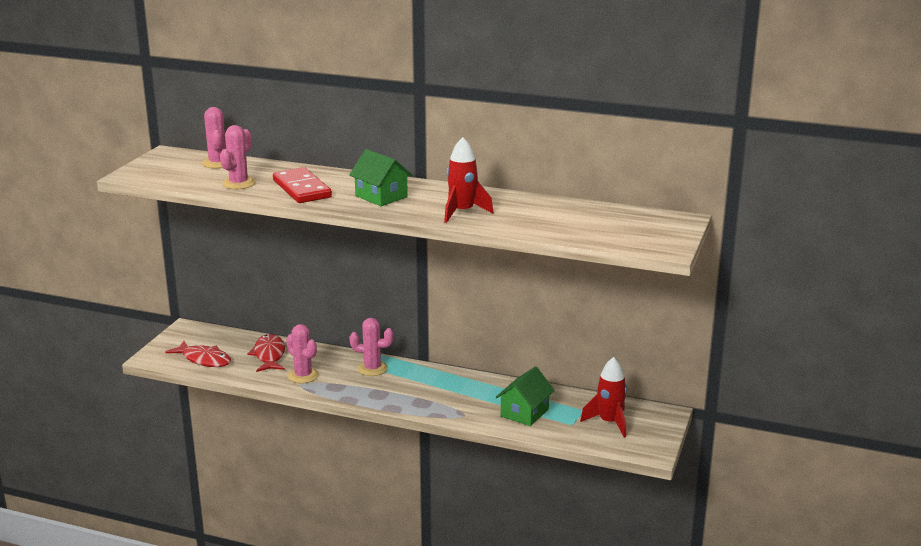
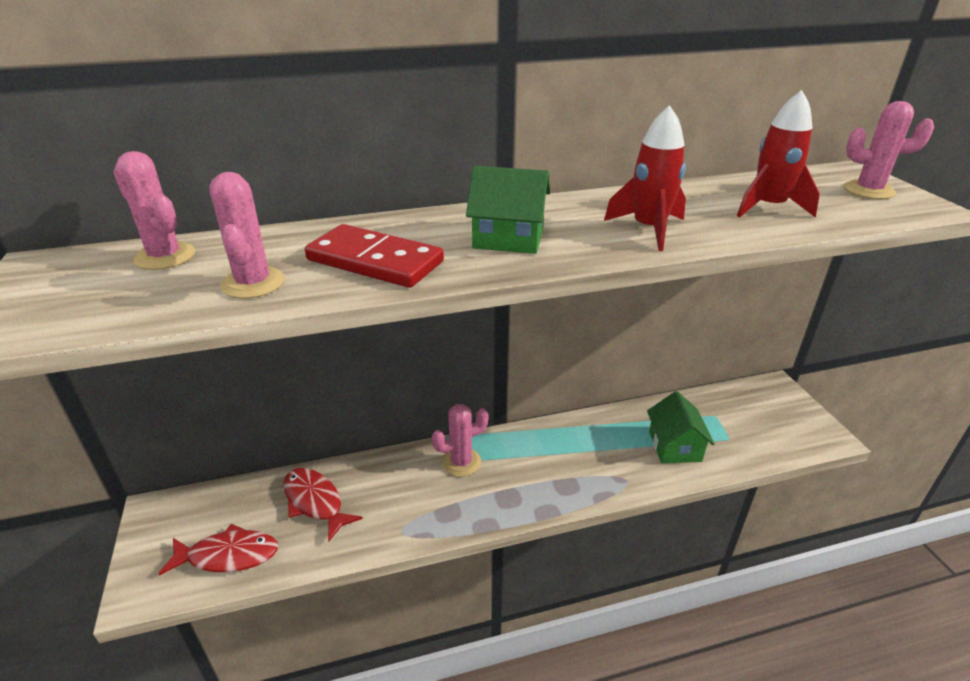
camera: 35 degrees left, 10 degrees up
pink cactus [286,324,319,383] -> pink cactus moved to [844,101,934,199]
red rocket [580,357,627,438] -> red rocket moved to [737,90,820,218]

